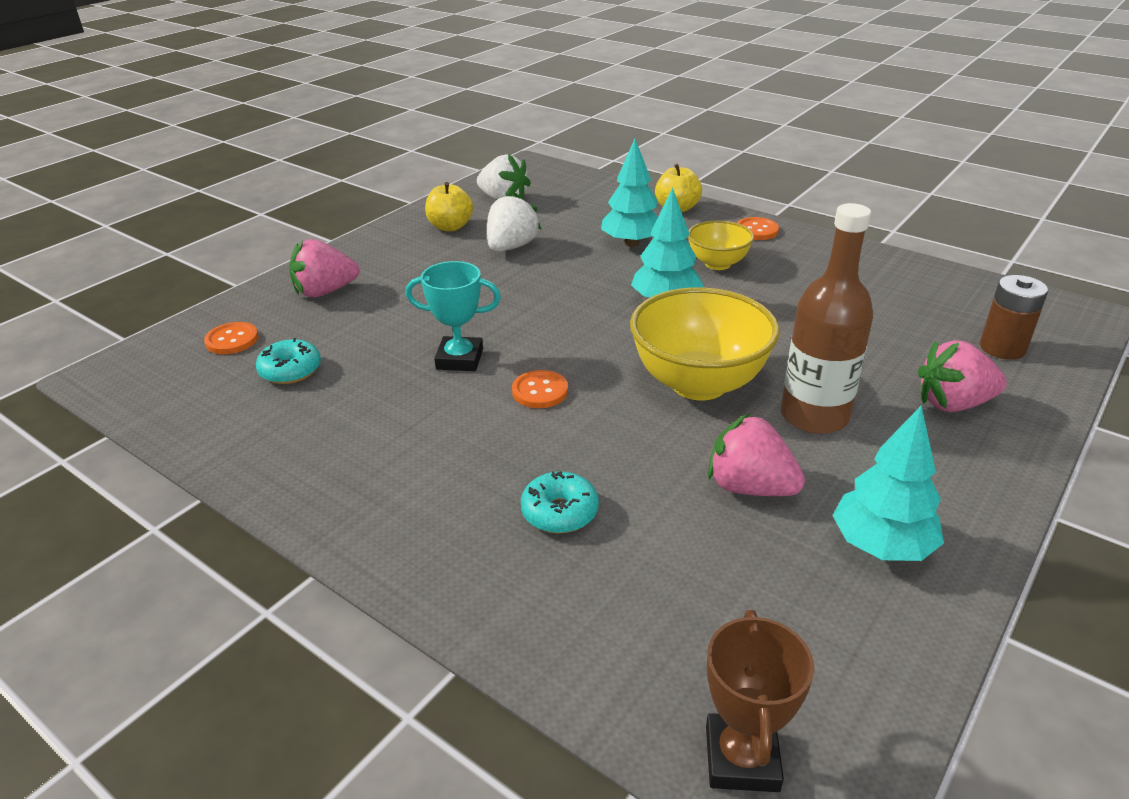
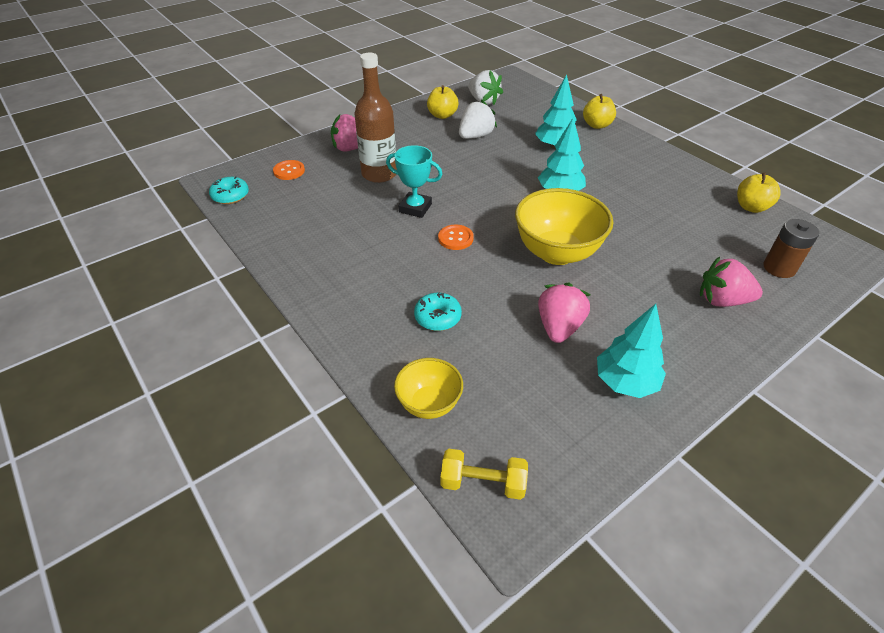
camera: 15 degrees right, 10 degrees up
turquoise donut [256,338,321,384] -> turquoise donut moved to [209,176,249,204]
yellow bowl [688,220,754,270] -> yellow bowl moved to [394,358,463,419]
brown trophy [706,610,814,792] -> yellow dumbbell [441,449,528,500]
pink strawberry [708,413,805,496] -> pink strawberry turned 60 degrees clockwise [538,283,591,343]
orange button [737,217,779,240] -> none
brown bottle [781,203,873,434] -> brown bottle moved to [355,53,397,183]
none -> yellow apple [737,172,781,213]

